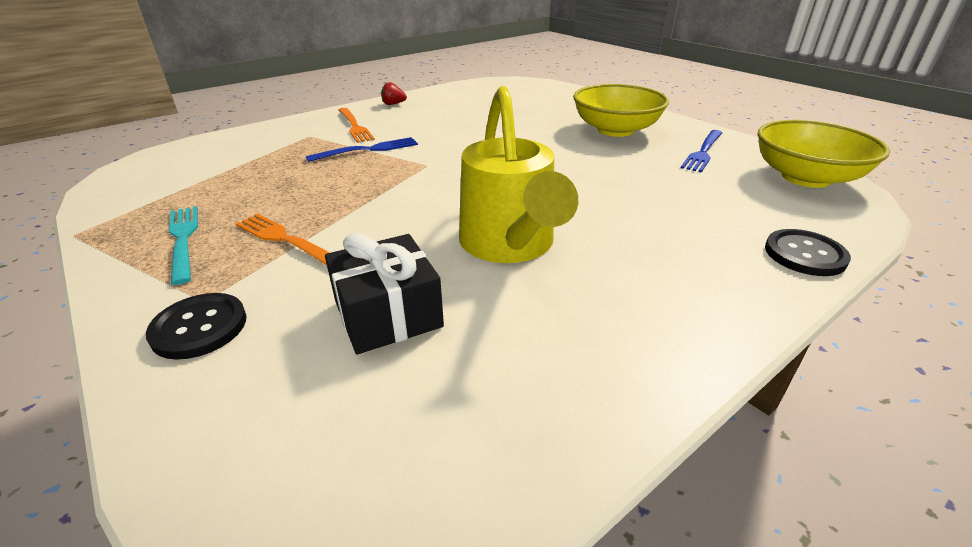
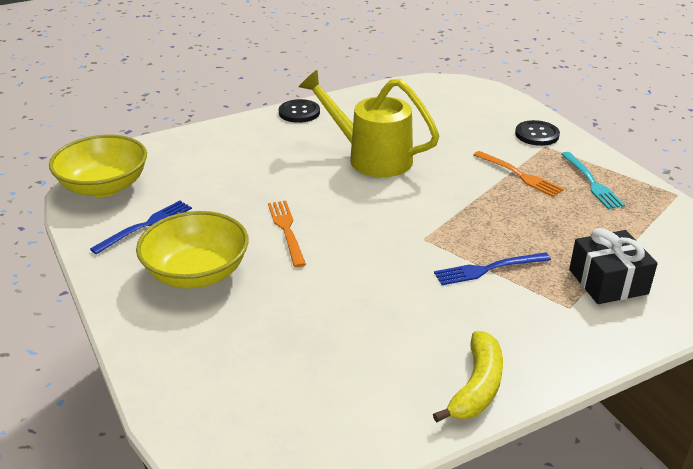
camera: 170 degrees left, 0 degrees up
black gift [325,233,444,354] -> black gift moved to [569,228,658,304]
orange fork [339,108,375,143] -> orange fork moved to [268,201,306,267]
red strawberry [381,82,407,105] -> yellow banana [433,331,503,423]
yellow watering can [459,86,578,263] -> yellow watering can turned 60 degrees counterclockwise [299,70,439,177]
black button [765,229,851,276] -> black button moved to [279,99,320,123]

